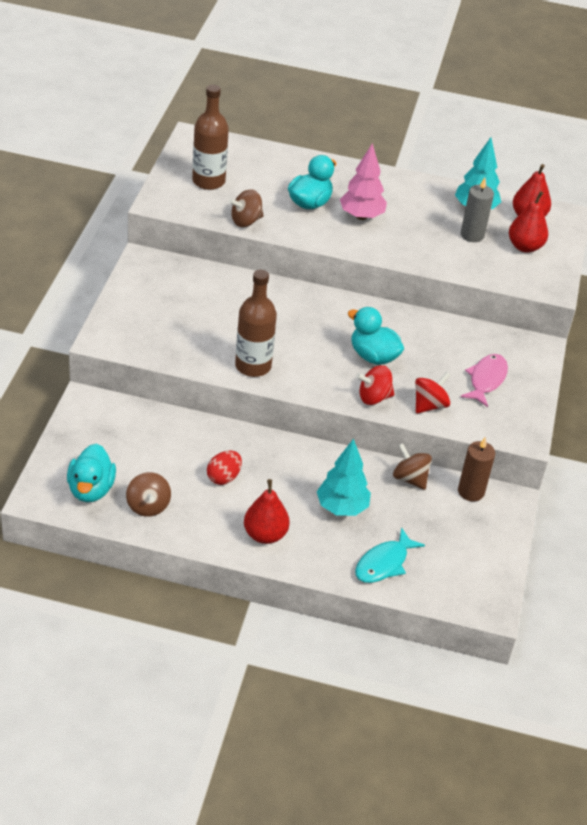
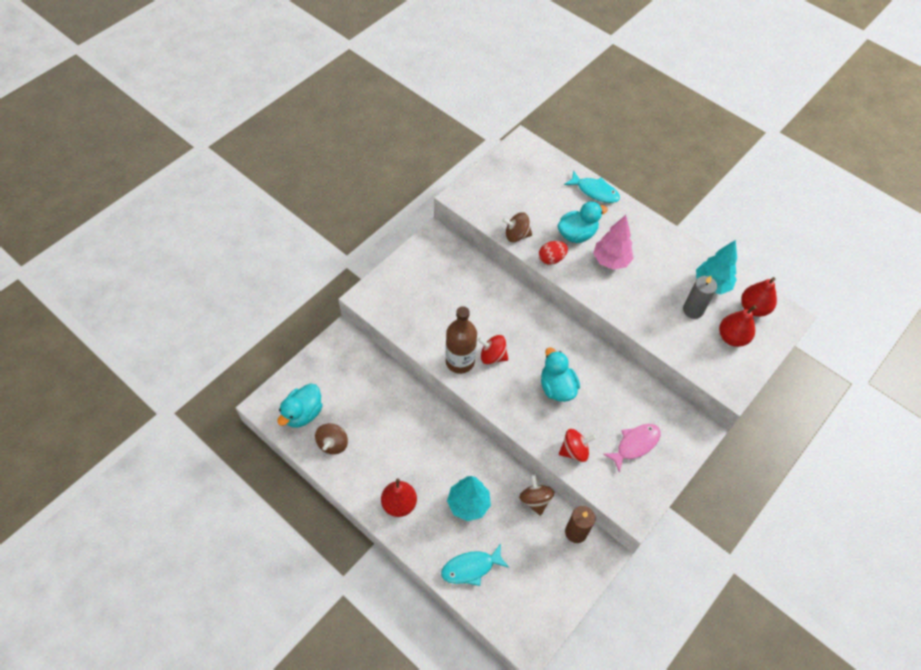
camera: 30 degrees right, 15 degrees up
brown bottle [192,85,229,190] -> none
red egg [207,450,242,485] -> red egg moved to [539,241,568,265]
red spinning top [356,365,395,405] -> red spinning top moved to [477,335,508,364]
none -> turquoise fish [564,170,620,203]

